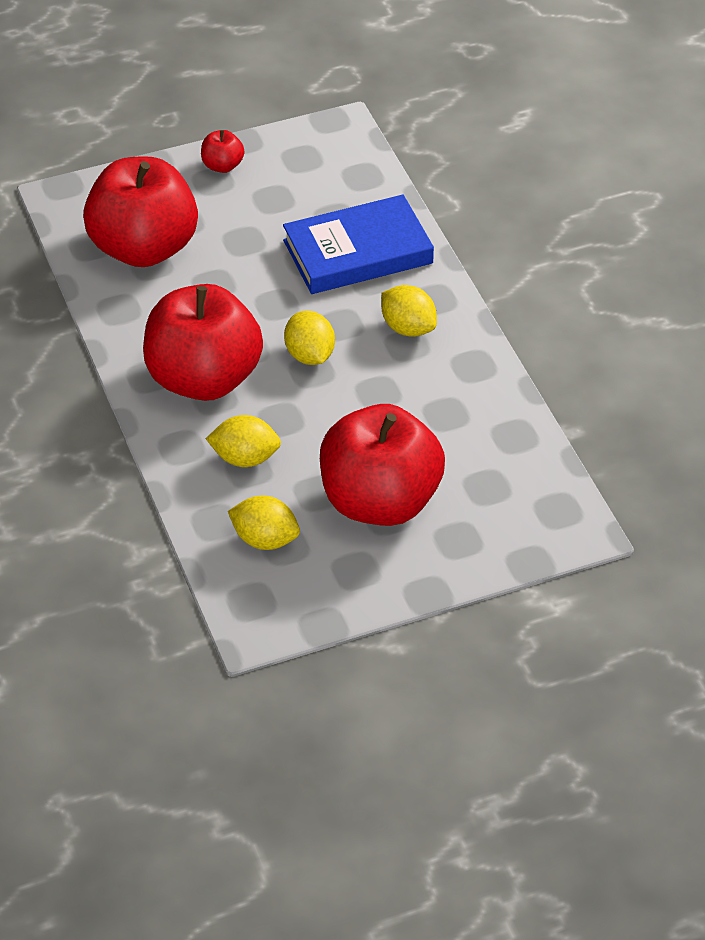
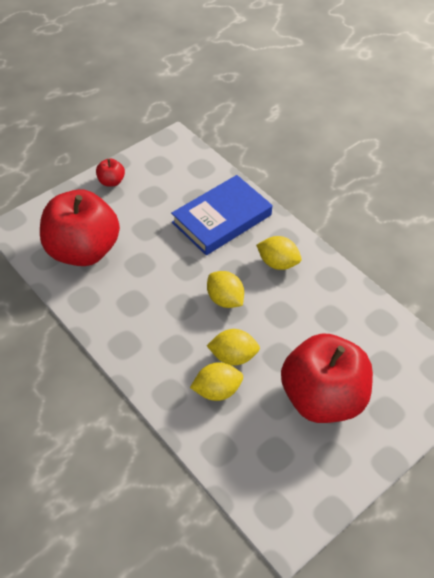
camera: 20 degrees left, 5 degrees up
red apple [143,284,263,401] -> none
yellow lemon [228,495,300,550] -> yellow lemon moved to [207,329,260,365]

